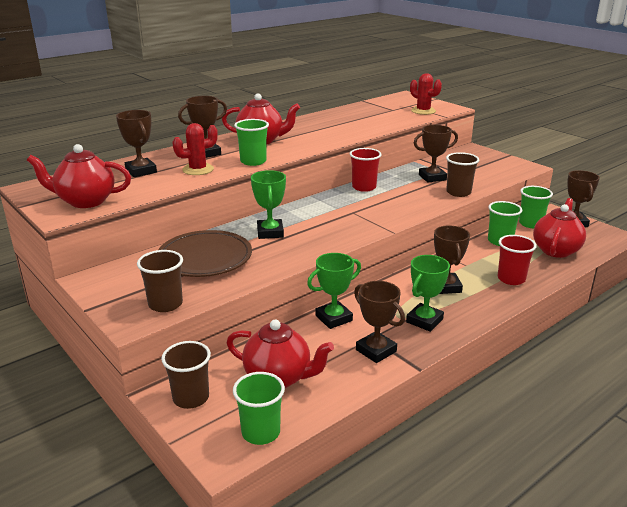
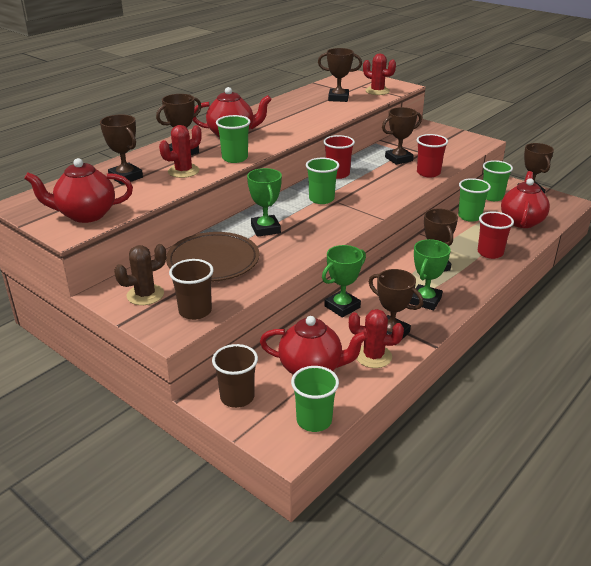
camera: 10 degrees left, 5 degrees up
brown cup [446,152,479,197] -> red cup [417,134,448,177]
none -> brown cactus [114,244,166,305]
none -> green cup [306,158,340,204]
none -> brown trophy [318,48,362,102]
none -> red cactus [349,309,404,368]

